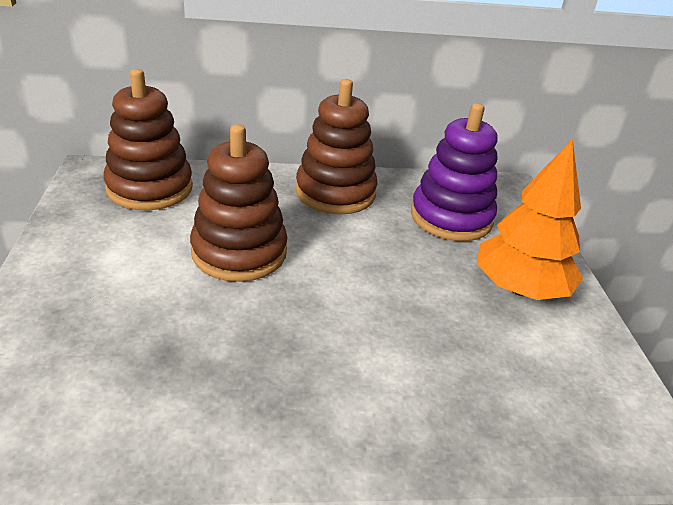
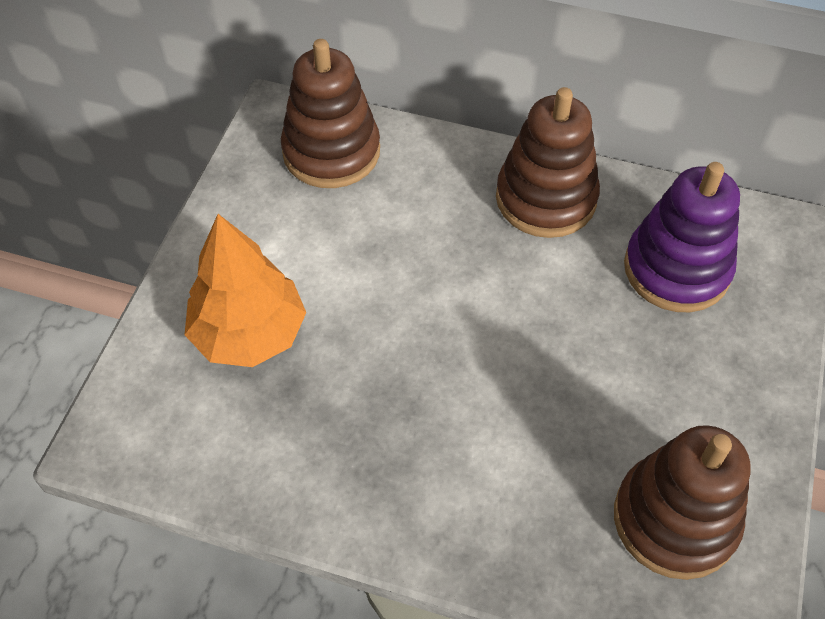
camera: 25 degrees right, 20 degrees up
brown stacking toy [190,124,288,282] -> brown stacking toy moved to [614,425,751,580]
orange tree [476,139,583,300] -> orange tree moved to [185,214,306,367]

